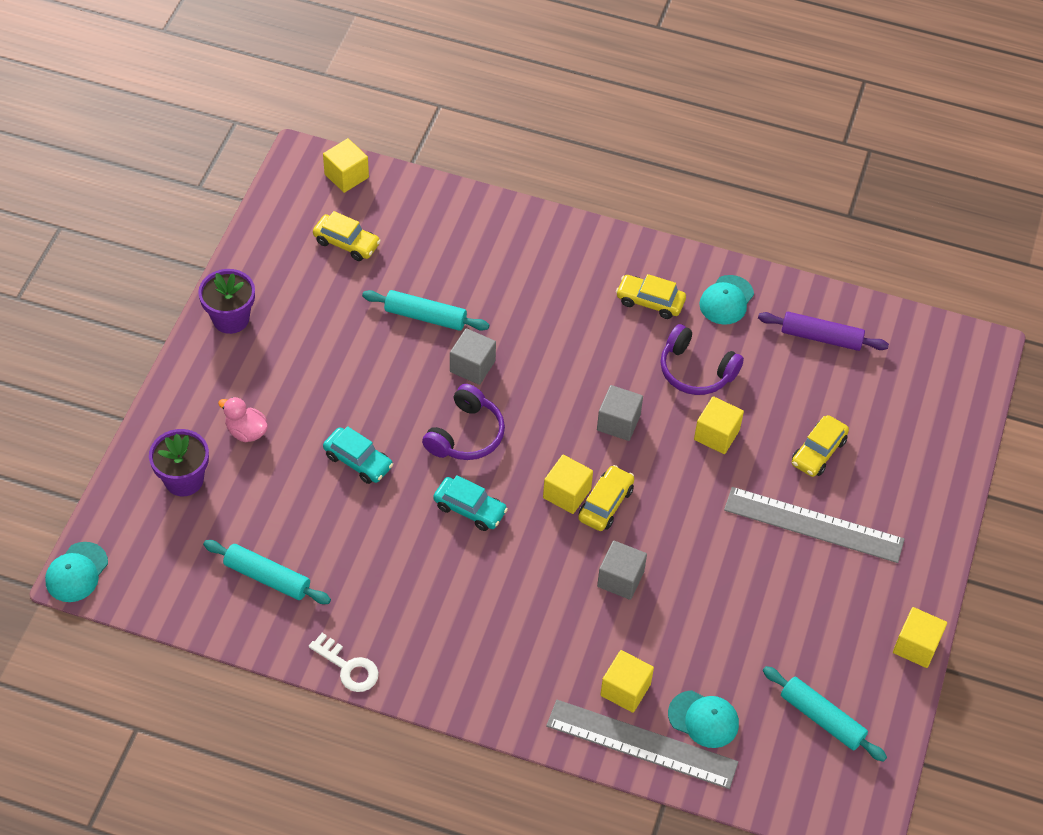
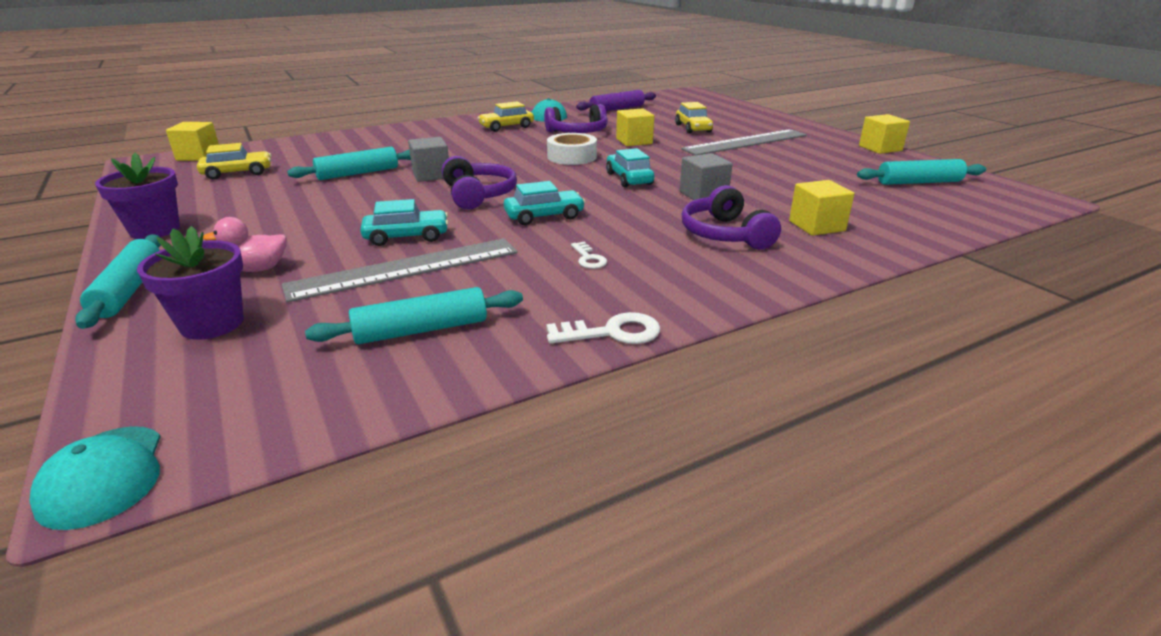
camera: 45 degrees left, 25 degrees down
yellow cube [543,455,593,514] -> none
grey ruler [546,700,738,789] -> grey ruler moved to [282,238,518,302]
yellow car [578,465,634,531] -> turquoise car [606,148,655,187]
grey cube [597,385,643,441] -> white tape [547,133,597,165]
turquoise cap [668,690,739,748] -> none
none -> turquoise rolling pin [75,234,161,329]
none -> white key [571,242,607,269]
none -> purple headphones [682,185,781,249]

